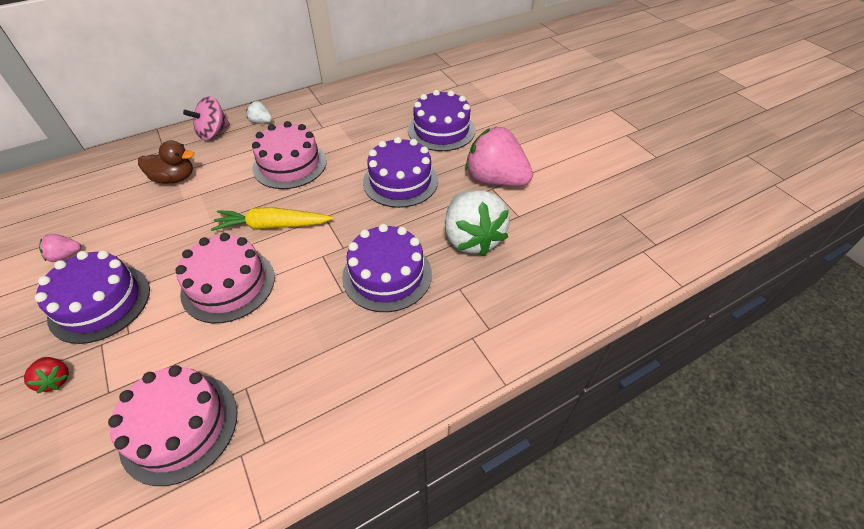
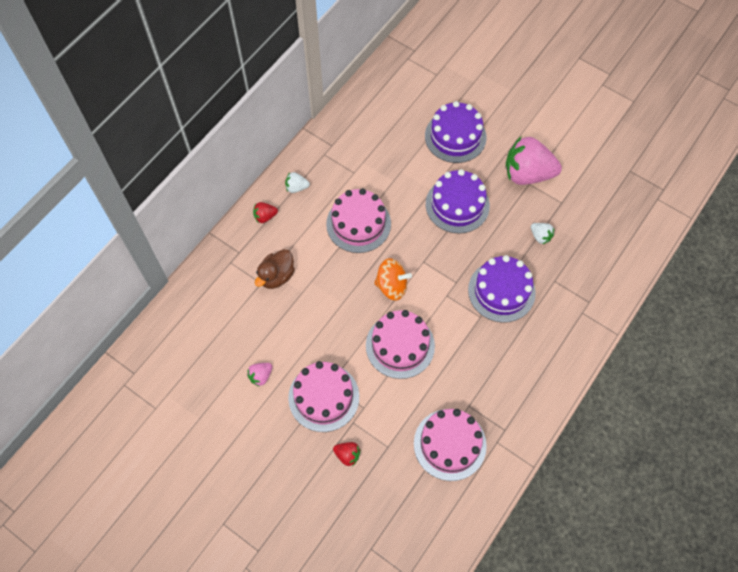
camera: 25 degrees left, 15 degrees up
purple cake [35,250,150,344] -> pink cake [288,361,359,432]
brown duck [138,140,194,184] -> brown duck turned 150 degrees clockwise [255,249,295,289]
pink spinning top [183,96,230,140] -> red strawberry [253,202,278,223]
yellow carrot [211,207,333,231] -> orange spinning top [374,258,412,300]
white strawberry [445,190,510,256] -> white strawberry [531,223,554,244], size x0.43

